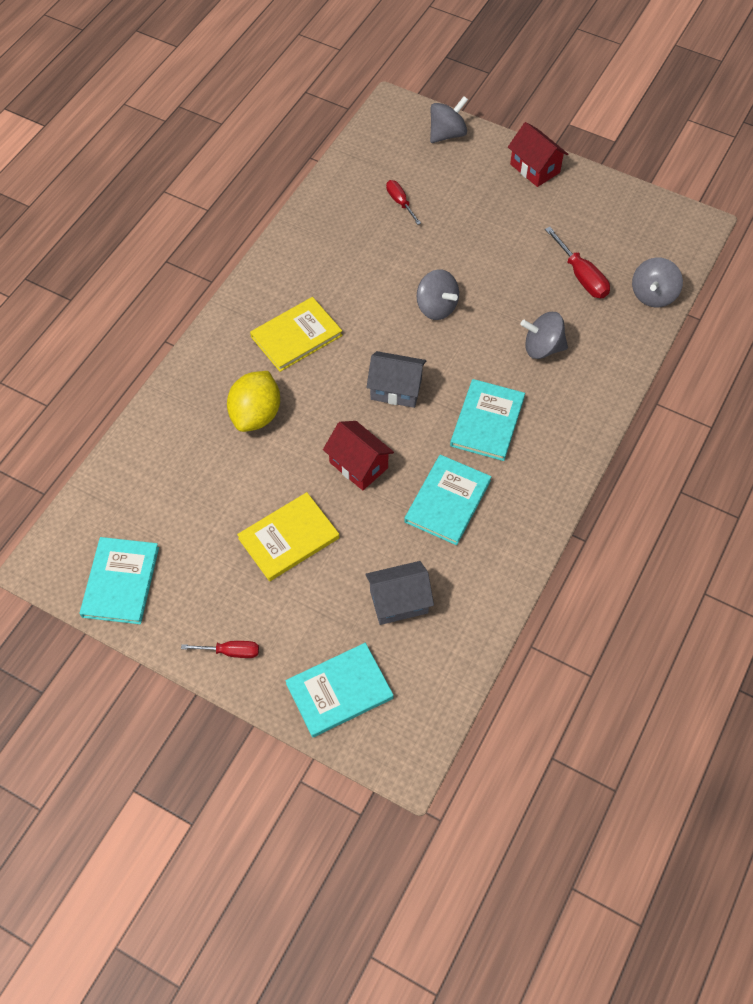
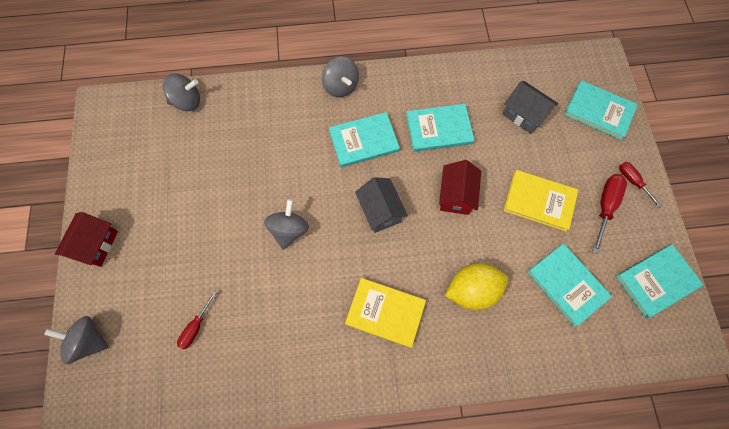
camera: 125 degrees left, 10 degrees up
grey spinning top [520,312,568,359] -> grey spinning top moved to [322,57,359,97]
red screwdriver [545,227,610,298] -> red screwdriver moved to [592,174,627,254]
none -> turquoise book [527,243,612,327]

